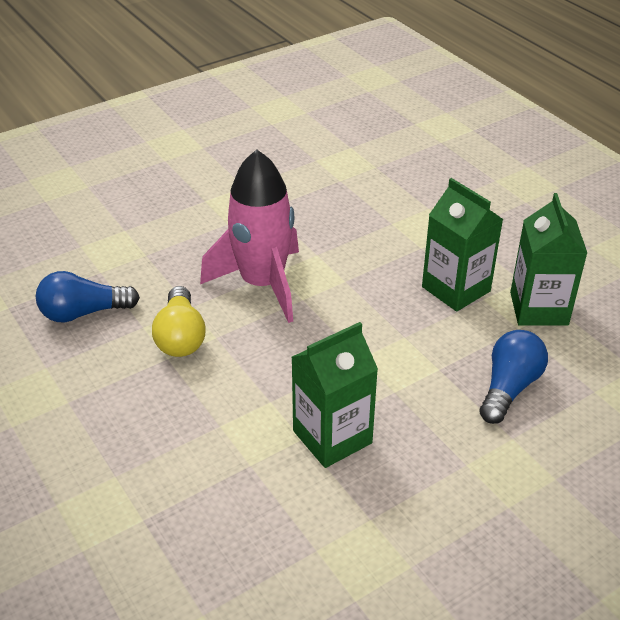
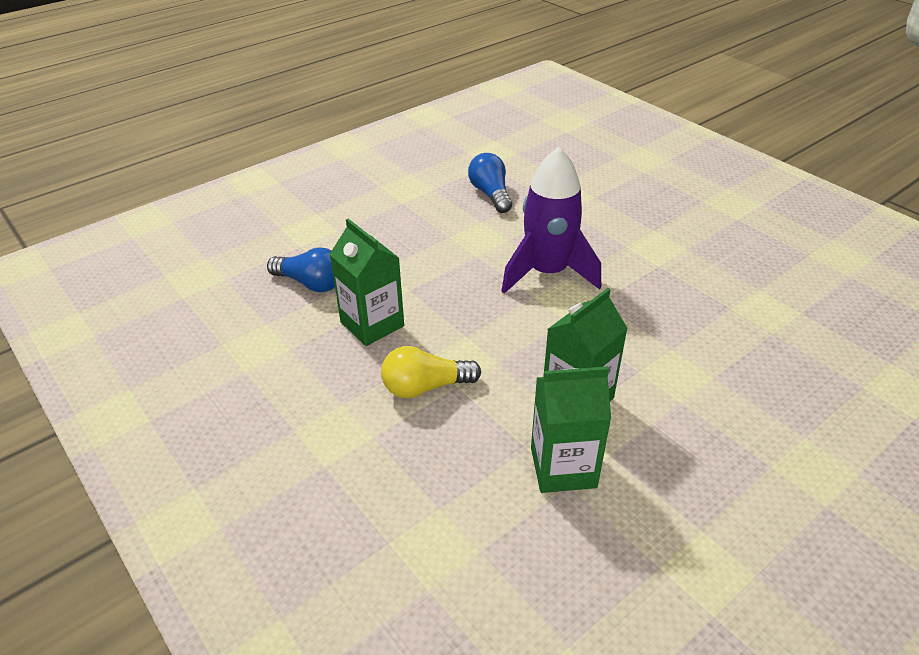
camera: 85 degrees right, 0 degrees up
yellow light bulb [152,286,206,357] -> yellow light bulb moved to [381,346,481,398]
pink rocket [200,150,299,323] -> purple rocket [501,147,601,294]
blue light bulb [480,330,548,424] -> blue light bulb moved to [267,247,335,292]

